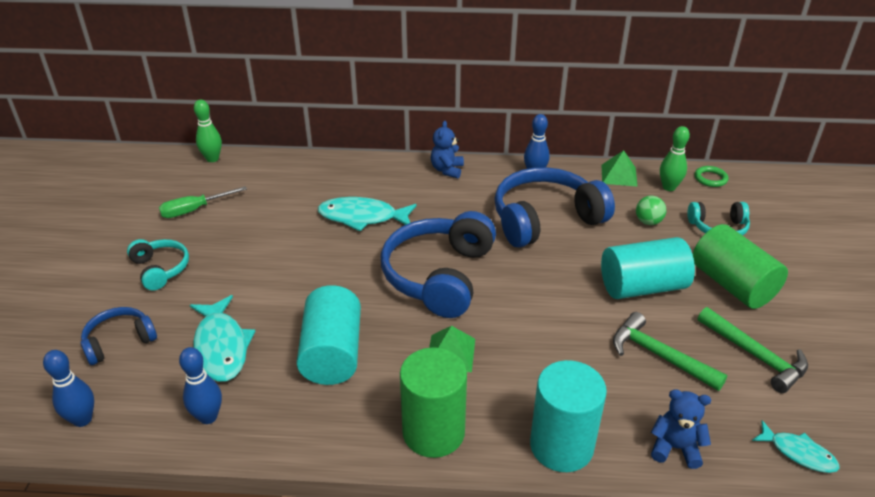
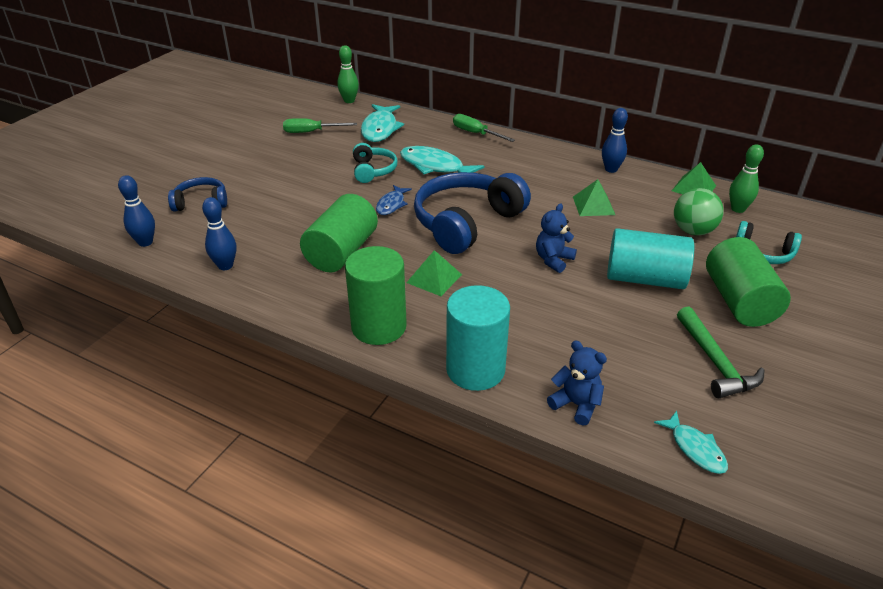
camera: 25 degrees right, 0 degrees up
turquoise headphones [127,239,189,291] -> turquoise headphones moved to [353,143,398,183]
turquoise fish [190,295,255,382] -> turquoise fish moved to [361,104,404,142]
turquoise cylinder [296,285,361,385] -> green cylinder [300,194,378,272]
blue teddy bear [431,121,464,178] -> blue teddy bear moved to [536,204,577,273]
blue headphones [494,167,615,247] -> green pyramid [573,179,615,216]
green hammer [613,312,727,391] -> none
green ball [636,196,666,225] -> green ball [674,188,724,235], size x1.56
green ring [694,166,729,187] -> none
none -> blue fish [376,185,412,215]
none -> green screwdriver [453,114,515,142]

